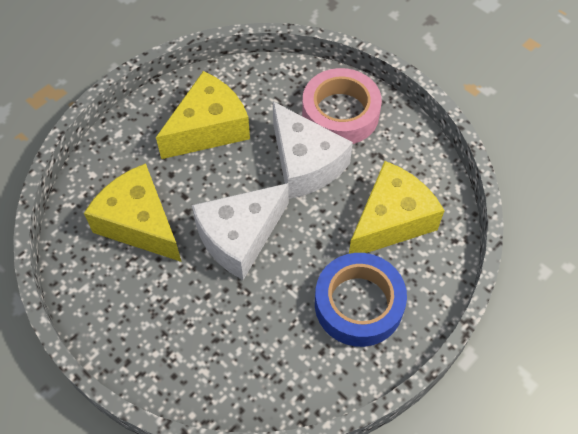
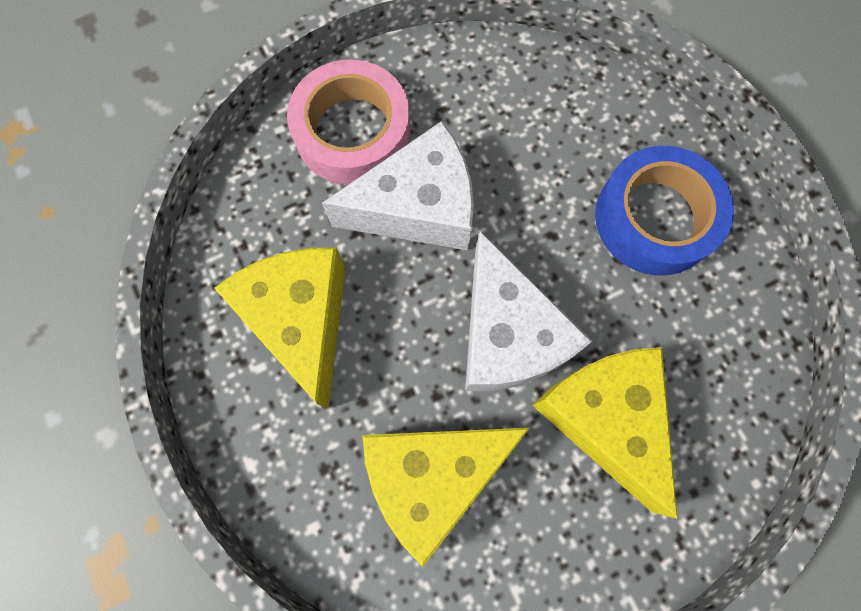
camera: 70 degrees left, 15 degrees up
yellow cheese [349,161,445,254] -> yellow cheese moved to [532,347,678,519]

